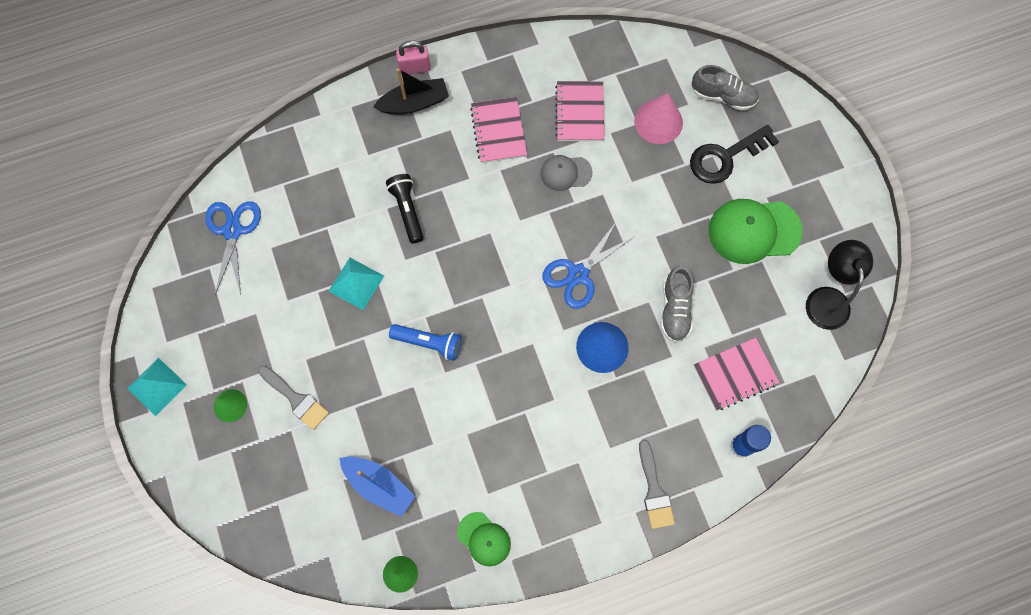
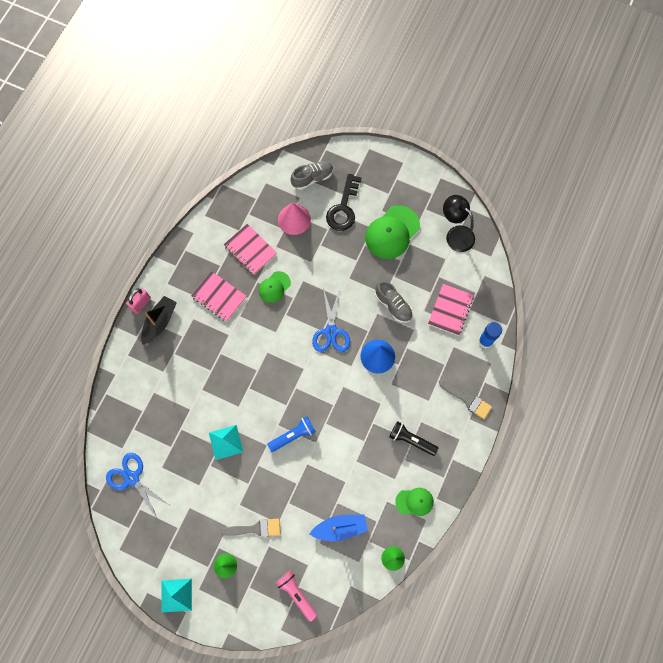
camera: 45 degrees left, 0 degrees up
black flashlight [386,174,424,244] -> black flashlight moved to [389,421,438,456]
grey cap [541,155,592,191] -> green cap [259,271,291,303]
none -> pink flashlight [276,570,318,622]

